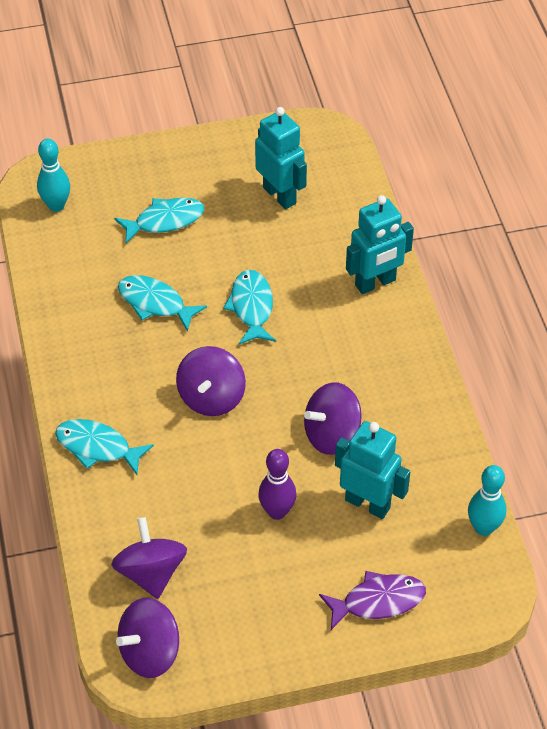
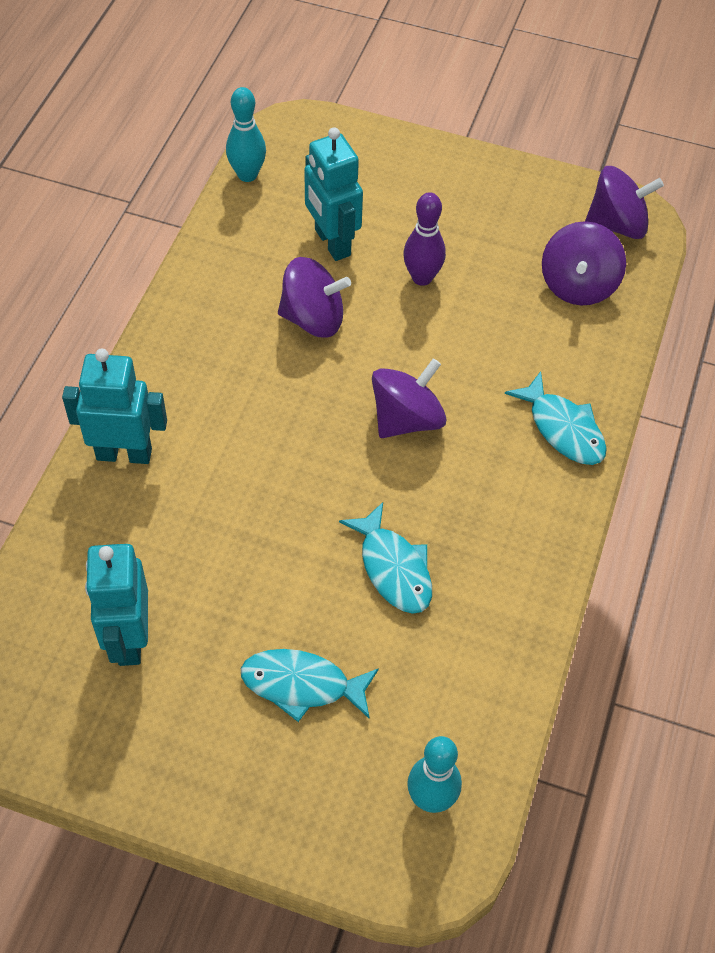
camera: 150 degrees left, 5 degrees up
turquoise fish [223,270,276,344] -> none
purple fish [319,571,426,630] -> none

